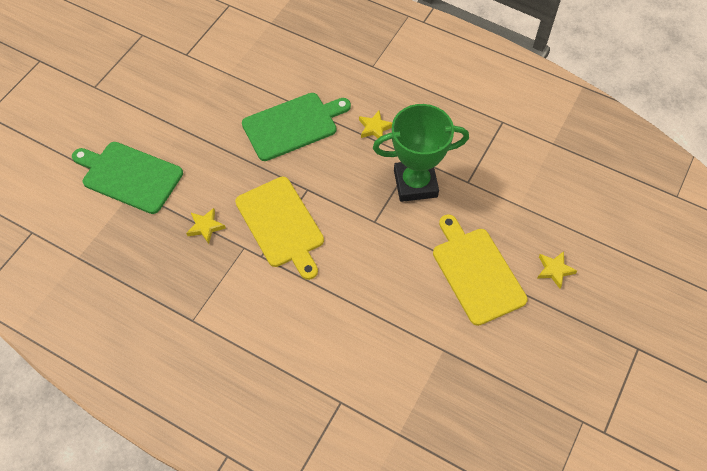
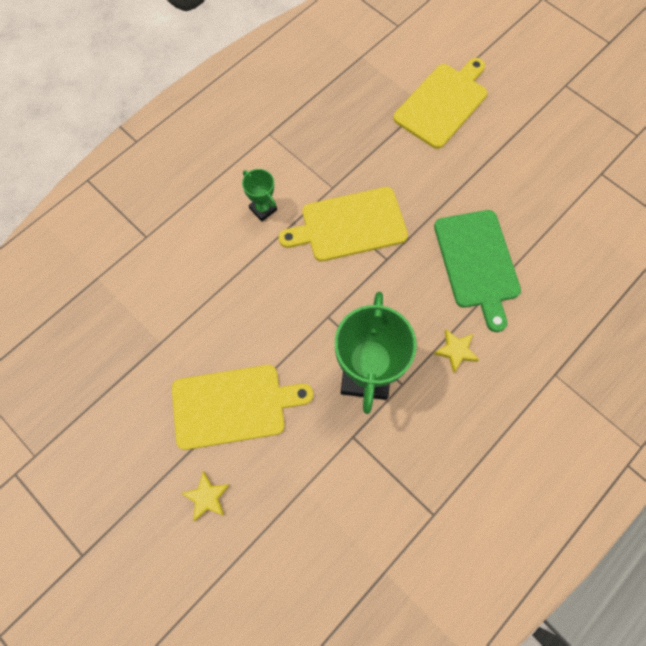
camera: 105 degrees right, 10 degrees up
green cutting board [72,142,183,214] -> yellow cutting board [393,58,487,149]
yellow star [186,208,226,244] -> none
none -> green trophy [242,169,277,221]

